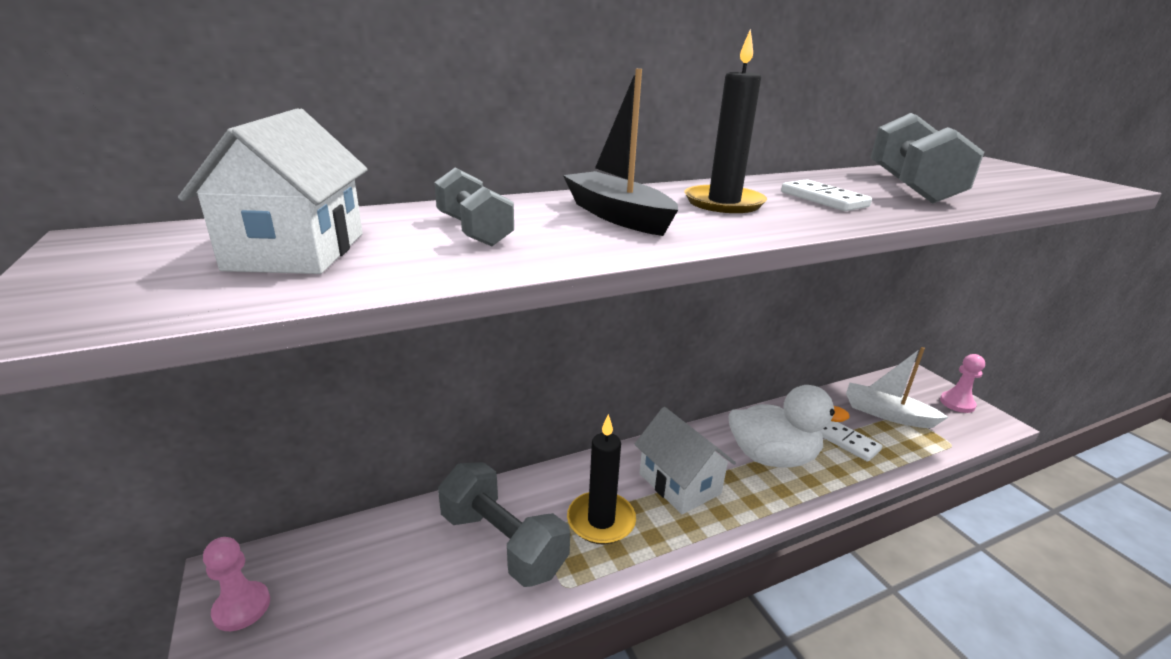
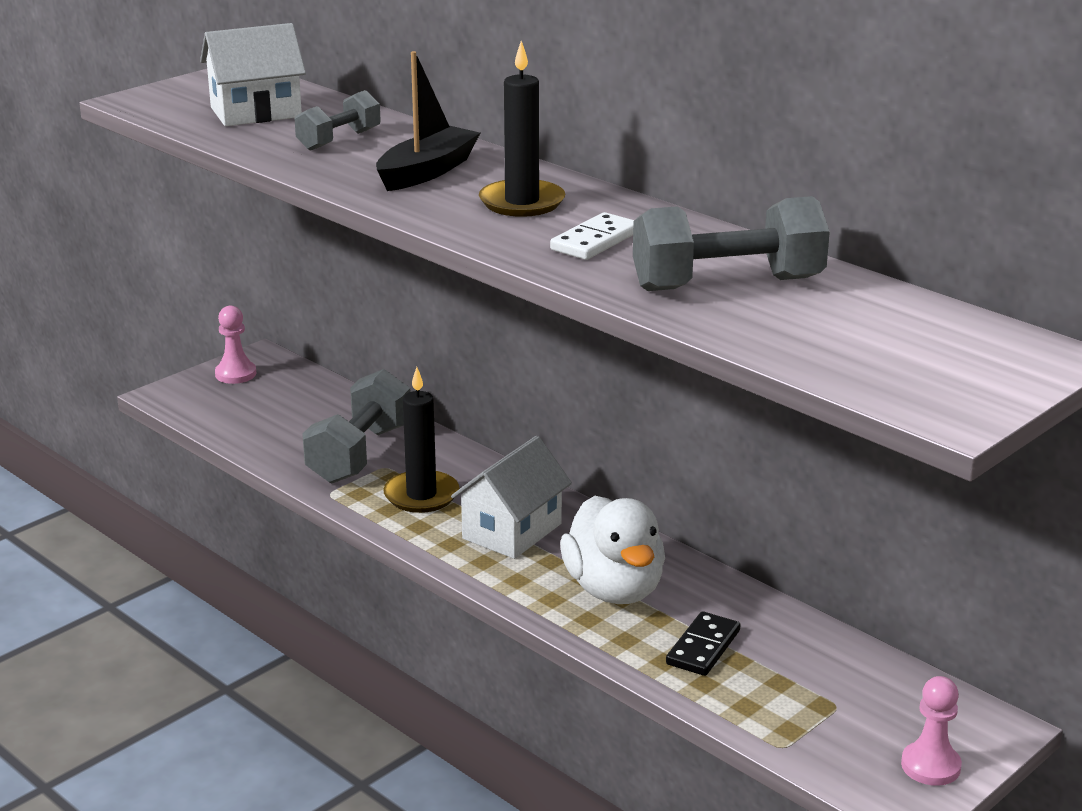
camera: 70 degrees right, 0 degrees up
white domino [820,421,882,462] -> black domino [666,611,740,676]
white boat [846,347,948,428] -> none

